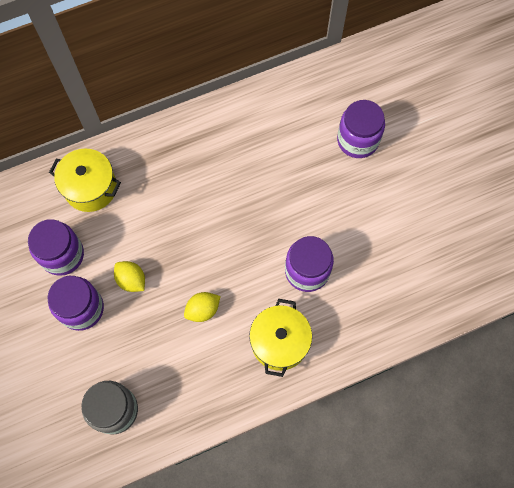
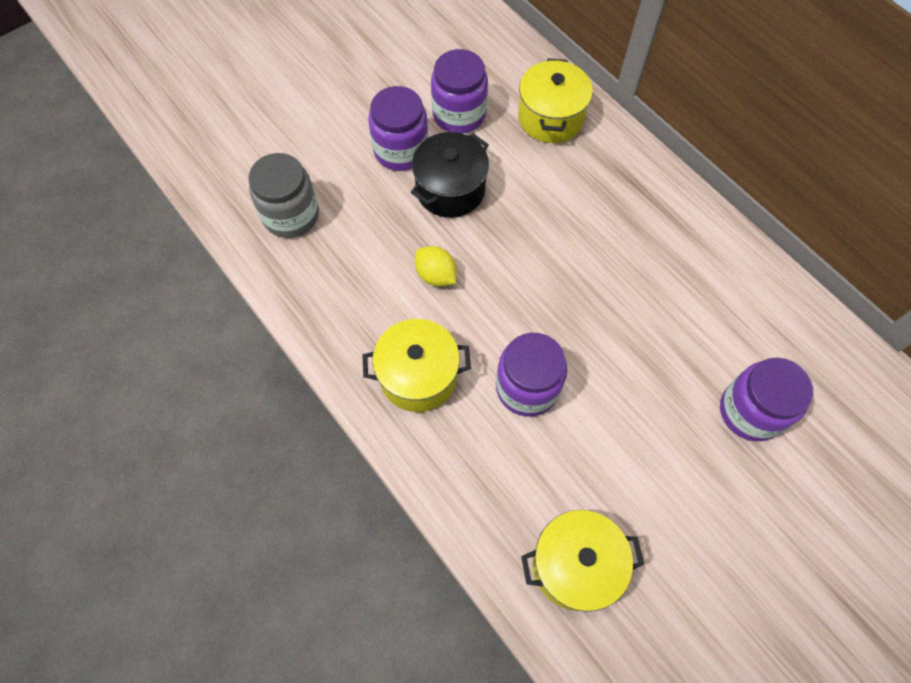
camera: 75 degrees right, 5 degrees down
yellow lemon [114,261,145,292] -> black pot [411,132,489,218]
none -> yellow pot [521,510,644,612]

